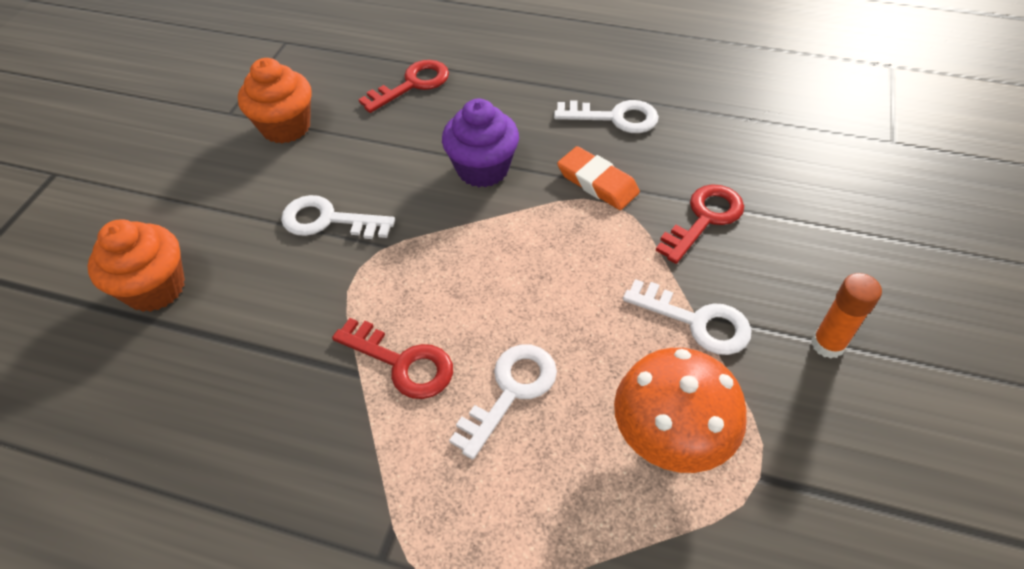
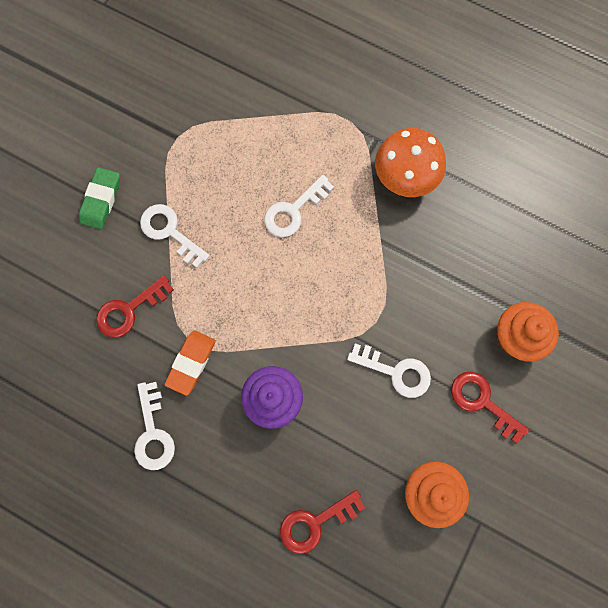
camera: 170 degrees left, 25 degrees up
red key [332,318,453,399] -> red key moved to [451,372,529,443]
white key [554,100,659,133] -> white key turned 120 degrees counterclockwise [134,382,175,470]
orange eraser [557,146,640,210] -> orange eraser turned 60 degrees clockwise [165,331,216,396]
orange mushroom [614,348,747,473] -> orange mushroom moved to [375,128,446,197]
orange glue stick [812,273,882,359] -> green eraser [79,167,120,229]

